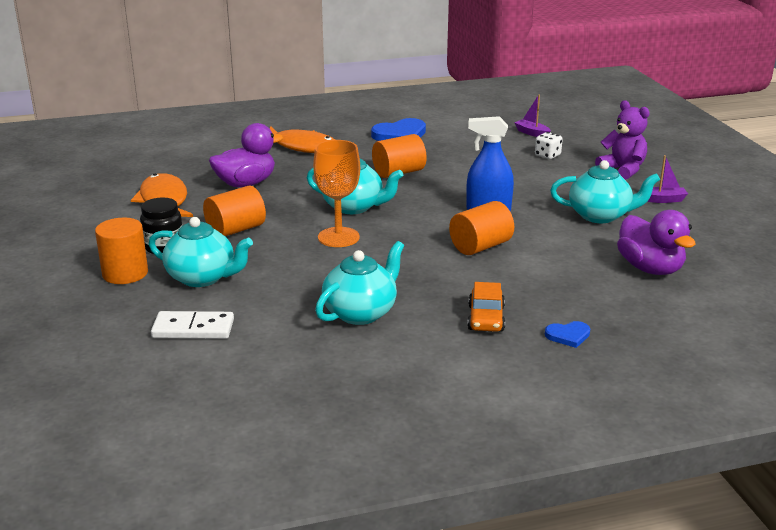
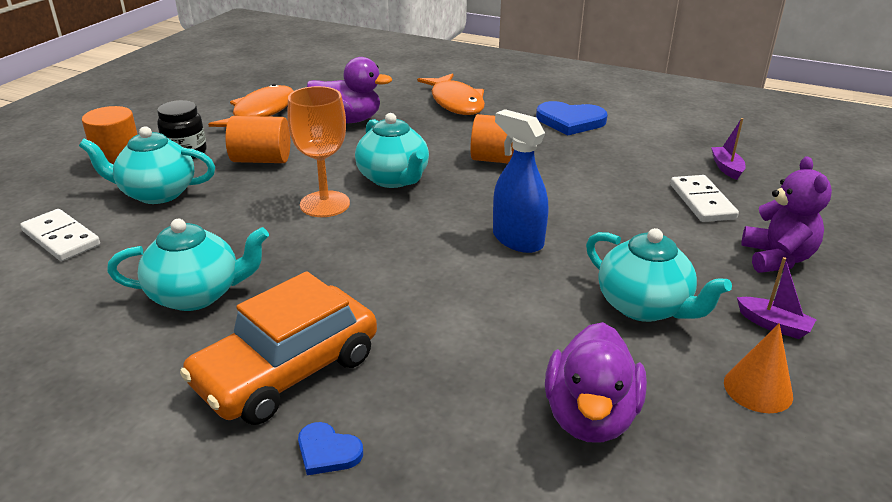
camera: 40 degrees right, 5 degrees up
turquoise teapot [149,217,253,287] -> turquoise teapot turned 120 degrees clockwise [79,126,215,204]
orange cylinder [449,201,514,255] -> none
orange car [467,282,505,332] -> orange car [180,271,377,425], size x1.87
white dice [535,132,563,159] -> white domino [670,175,739,222]
none -> orange cone [724,323,793,413]

